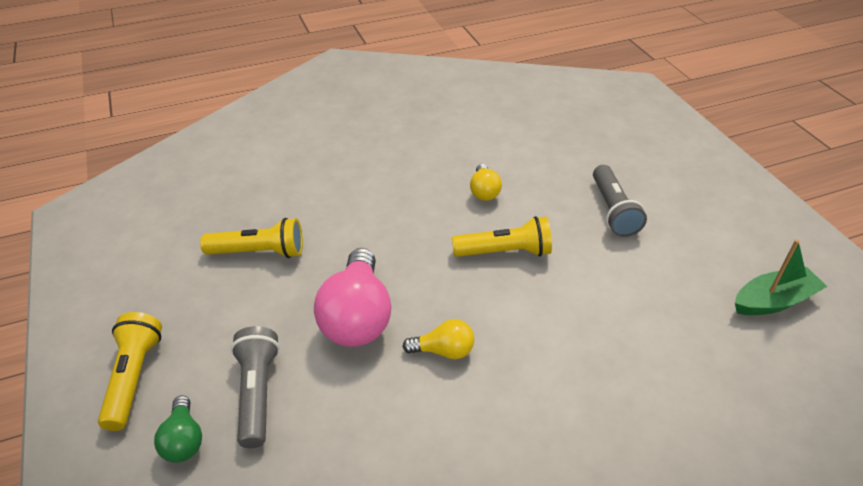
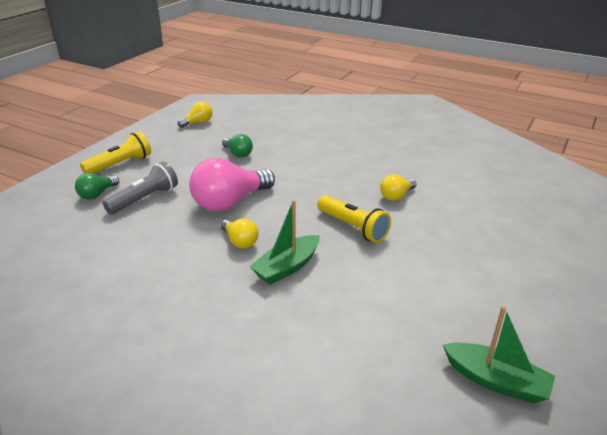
camera: 50 degrees right, 10 degrees down
yellow flashlight [200,218,303,258] -> green light bulb [222,134,253,158]
grey flashlight [593,165,647,237] -> none
none -> yellow light bulb [178,101,212,128]
none -> green boat [249,200,320,285]

